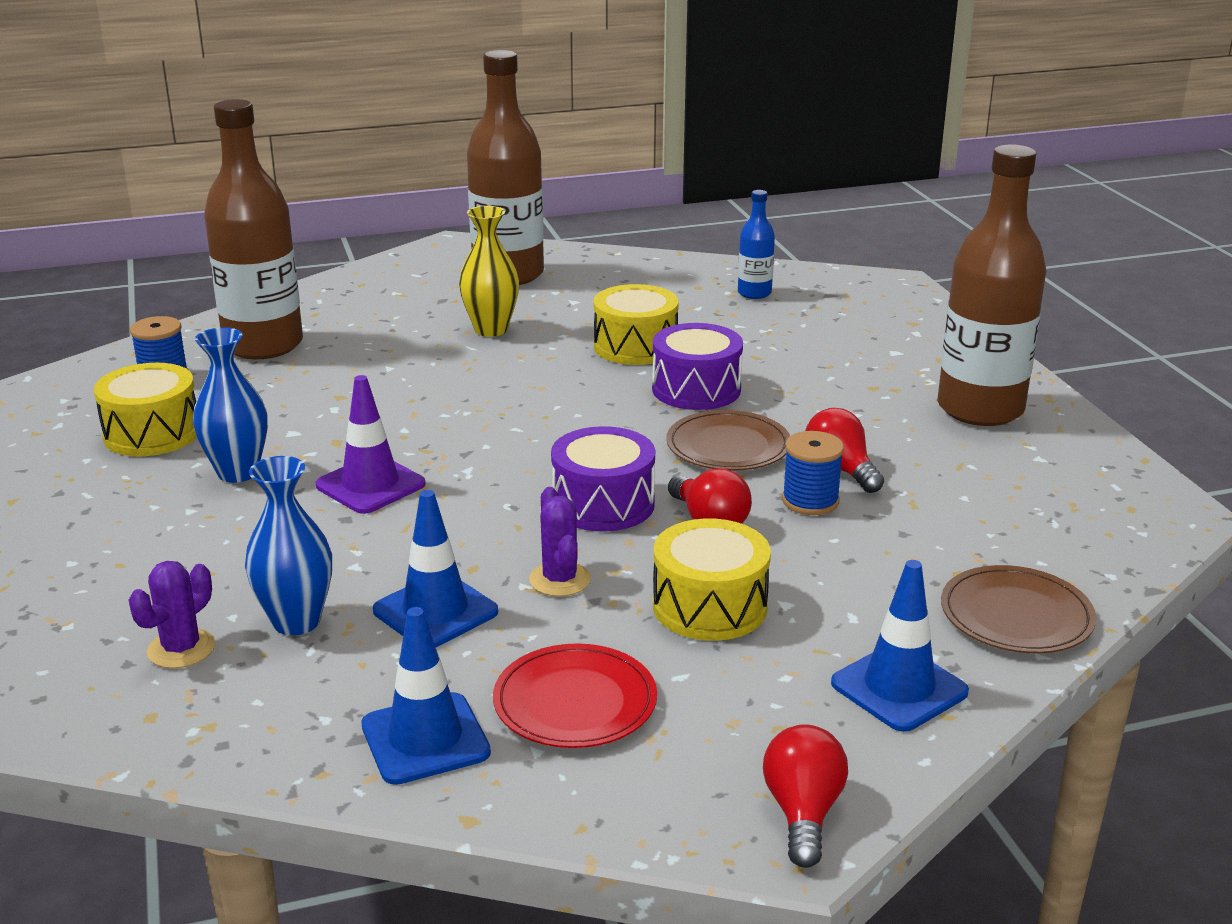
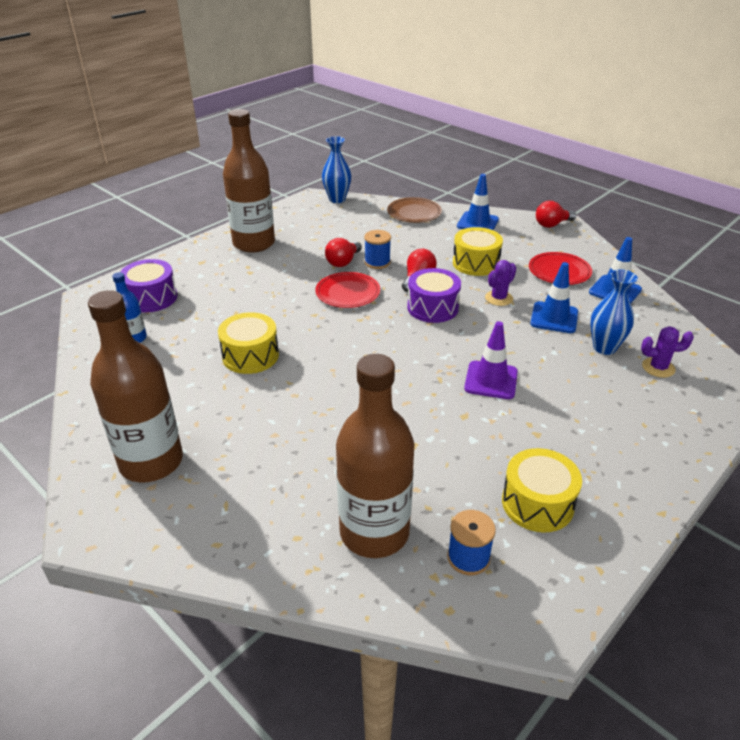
camera: 120 degrees left, 10 degrees up
blue vase [193,327,268,483] -> blue vase moved to [322,136,351,203]
yellow vase [459,206,519,337] -> none
purple drum [652,323,743,410] -> purple drum moved to [120,259,177,312]
brown plate [666,410,790,471] -> red plate [315,272,380,308]

